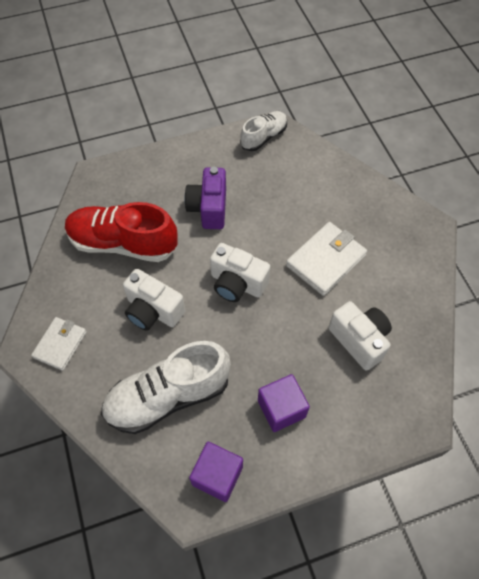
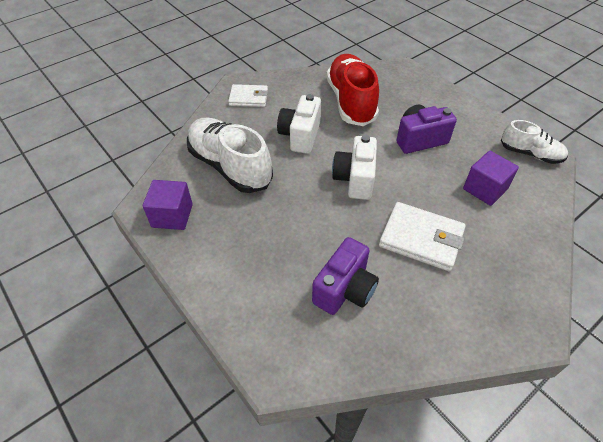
camera: 70 degrees right, 10 degrees down
purple cube [258,374,310,432] -> purple cube moved to [463,151,519,206]
white camera [329,301,392,371] -> purple camera [312,237,379,315]

